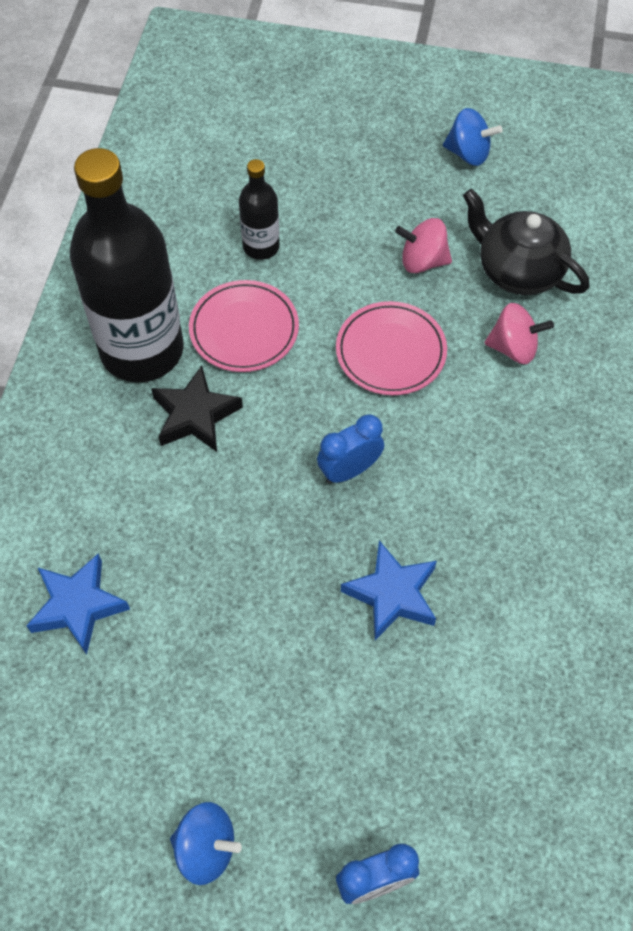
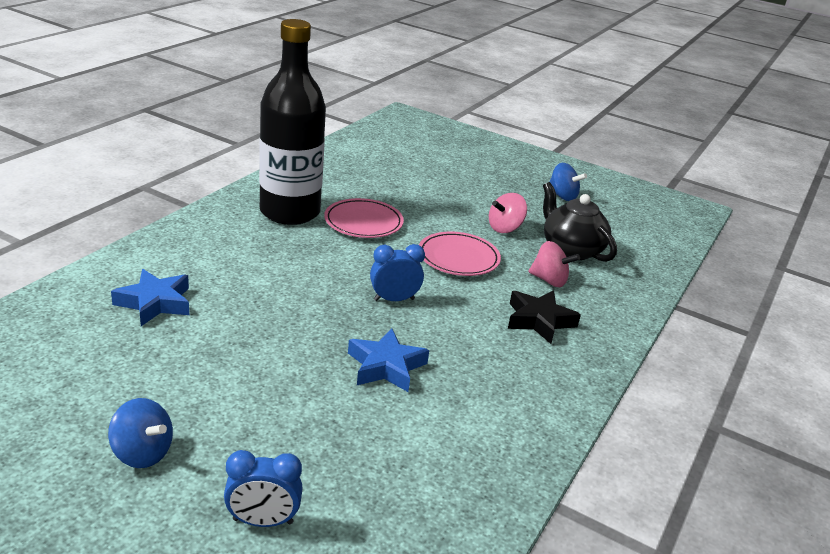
camera: 15 degrees right, 30 degrees down
black star [151,365,243,452] -> black star moved to [508,290,581,344]
black bottle [239,159,280,260] -> none
pink spinning top [395,218,452,273] -> pink spinning top turned 60 degrees counterclockwise [489,193,527,233]

